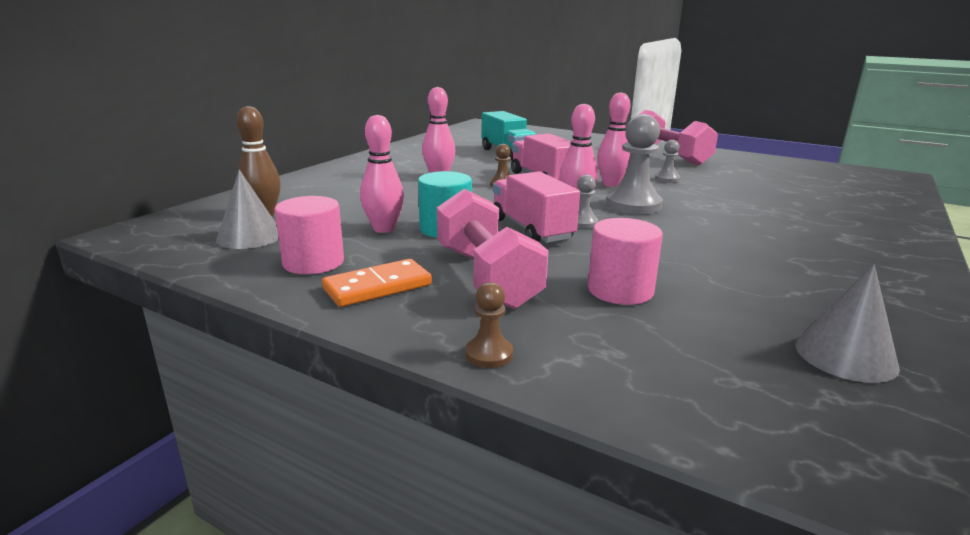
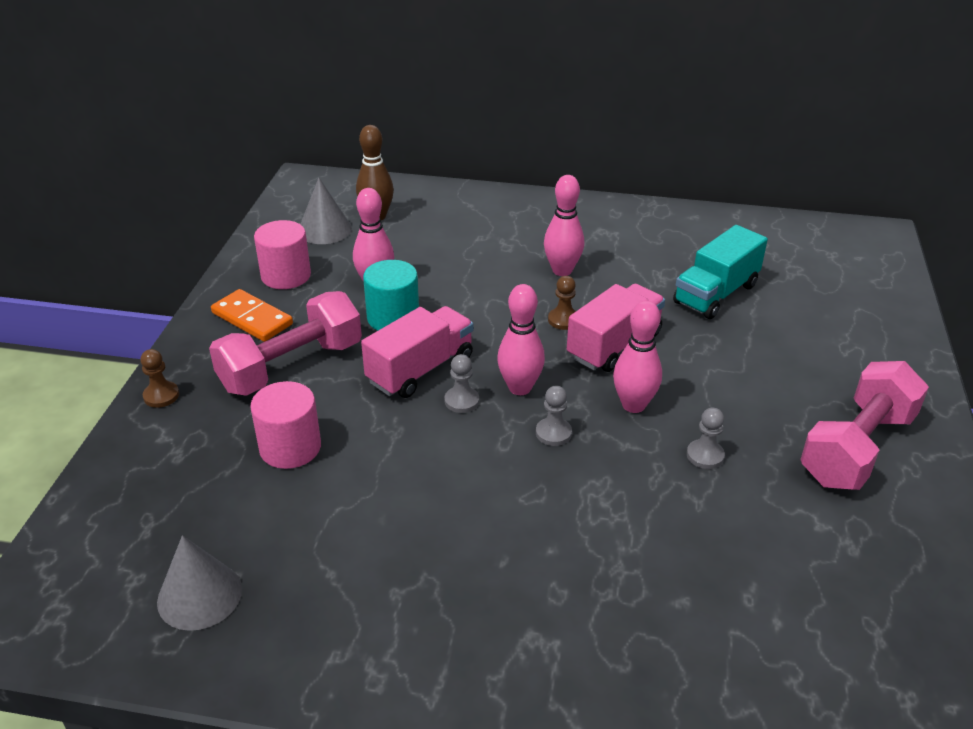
camera: 70 degrees right, 15 degrees up
grey pawn [606,114,663,214] -> grey pawn [536,386,572,446], size x0.51

